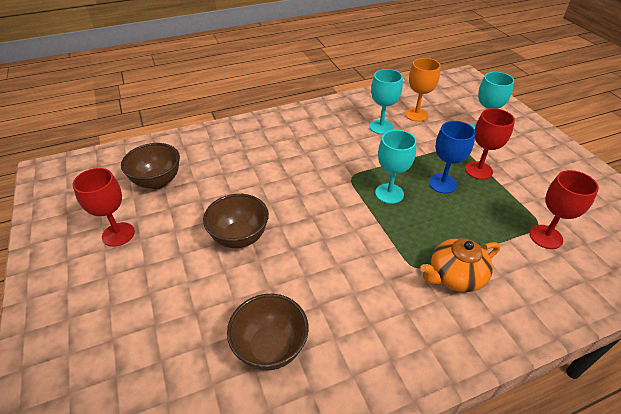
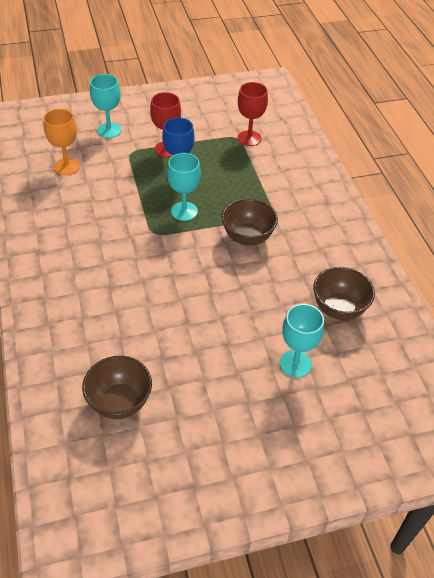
camera: 85 degrees left, 5 degrees up
red goblet [73,168,135,247] -> none
brown bowl [203,194,269,248] -> brown bowl moved to [222,198,278,246]
turquoise goblet [369,69,403,134] -> turquoise goblet moved to [280,304,324,378]
orange teapot [420,238,500,292] -> none

